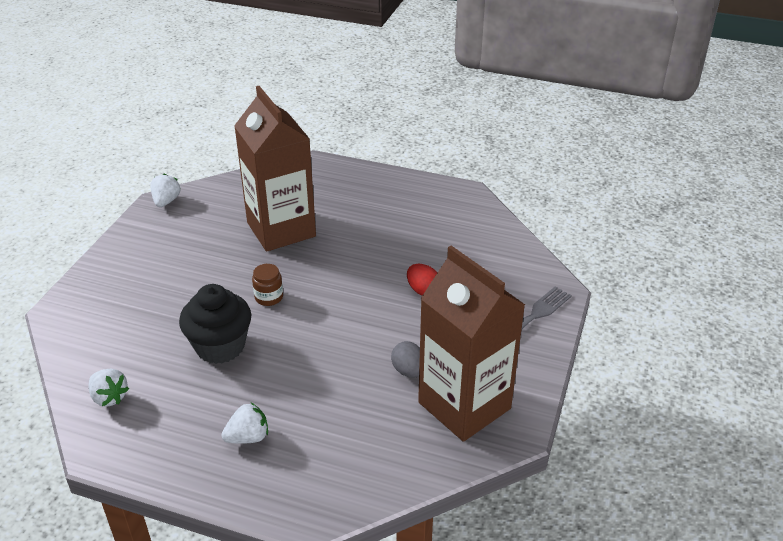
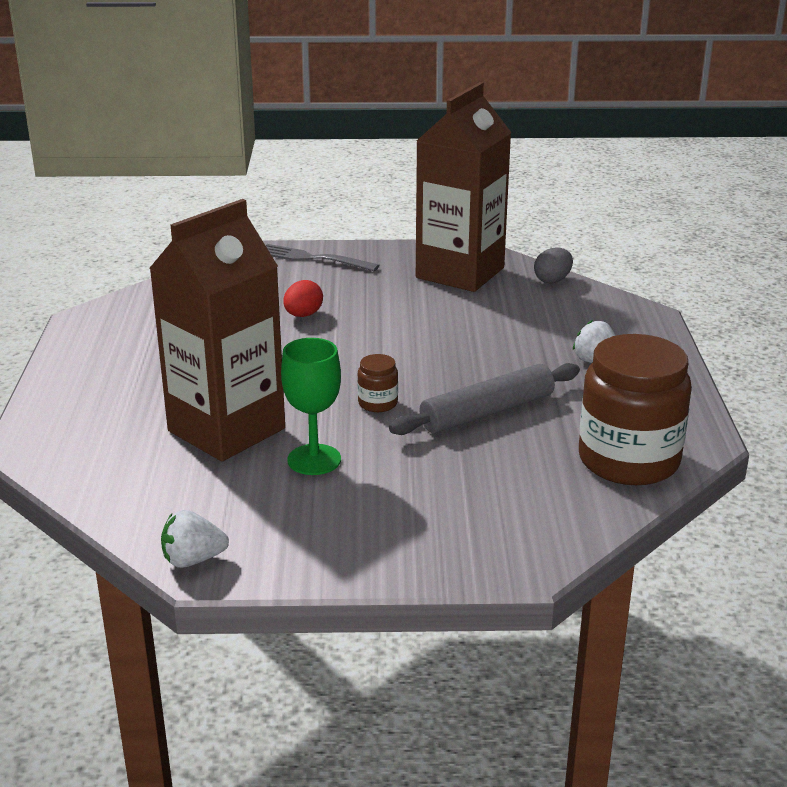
camera: 110 degrees left, 10 degrees down
white strawberry [88,369,129,407] -> brown jar [579,334,692,485]
black cupcake [179,284,251,364] -> grey rolling pin [389,363,580,435]
grey egg [391,341,420,378] -> grey egg moved to [534,247,573,284]
none -> green goblet [281,338,341,475]

